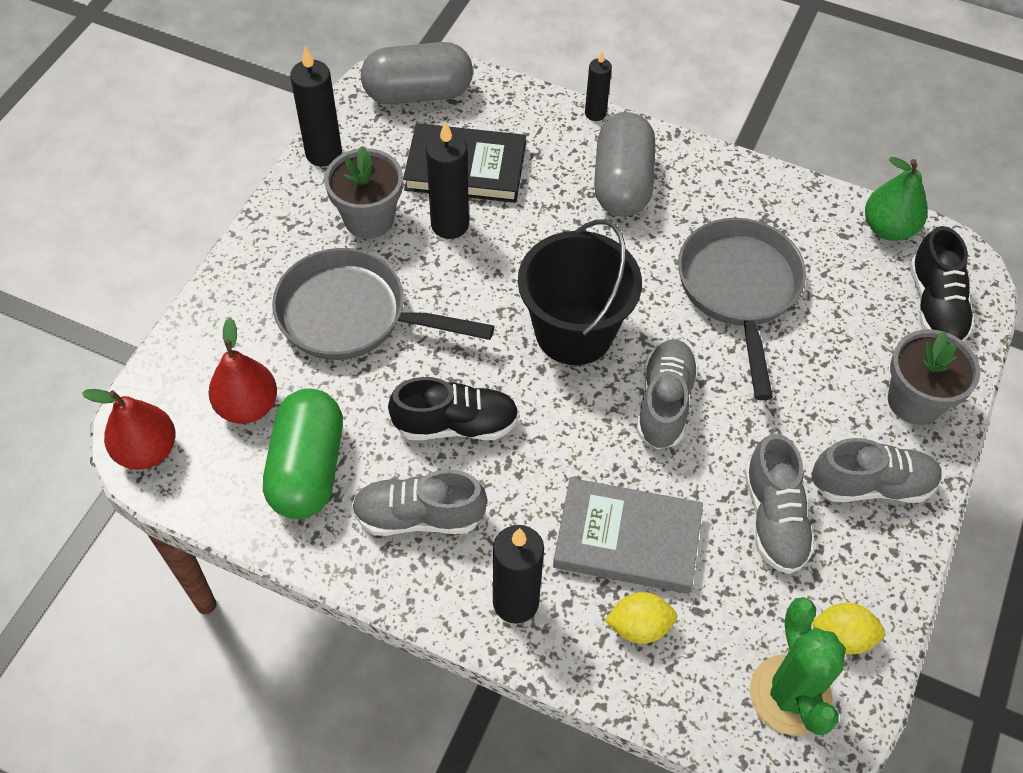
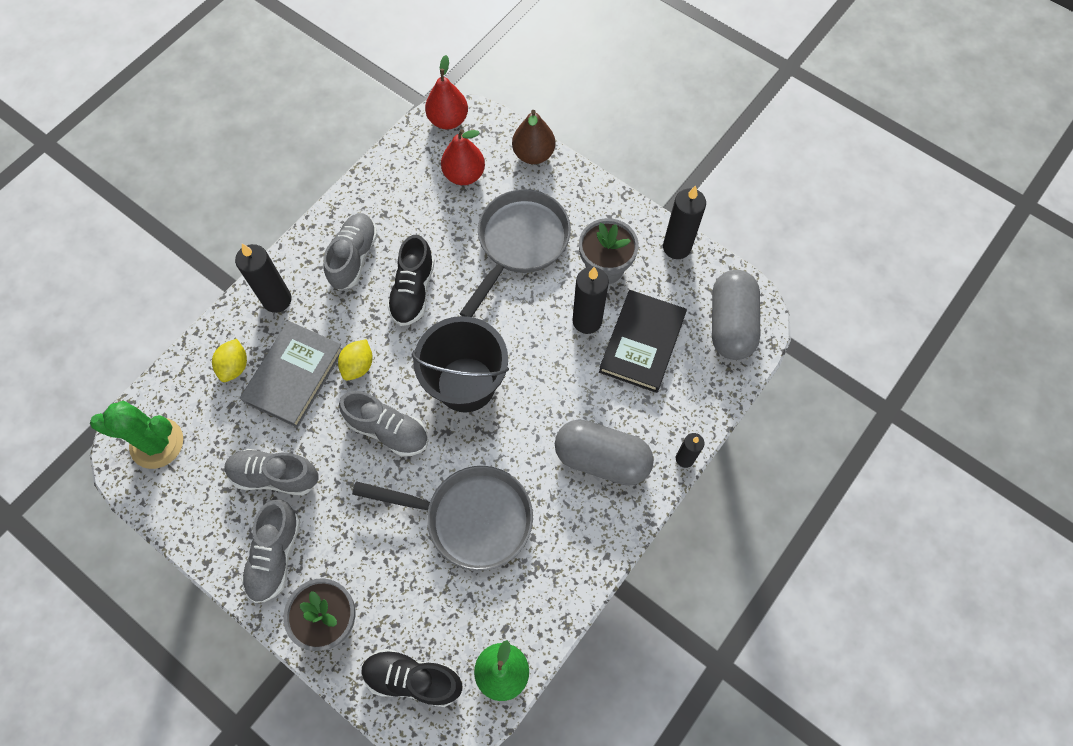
camera: 105 degrees right, 10 degrees up
green capsule [263,389,343,519] -> none
yellow lemon [812,603,885,654] -> yellow lemon moved to [338,339,373,381]
none -> brown pear [512,110,555,164]

